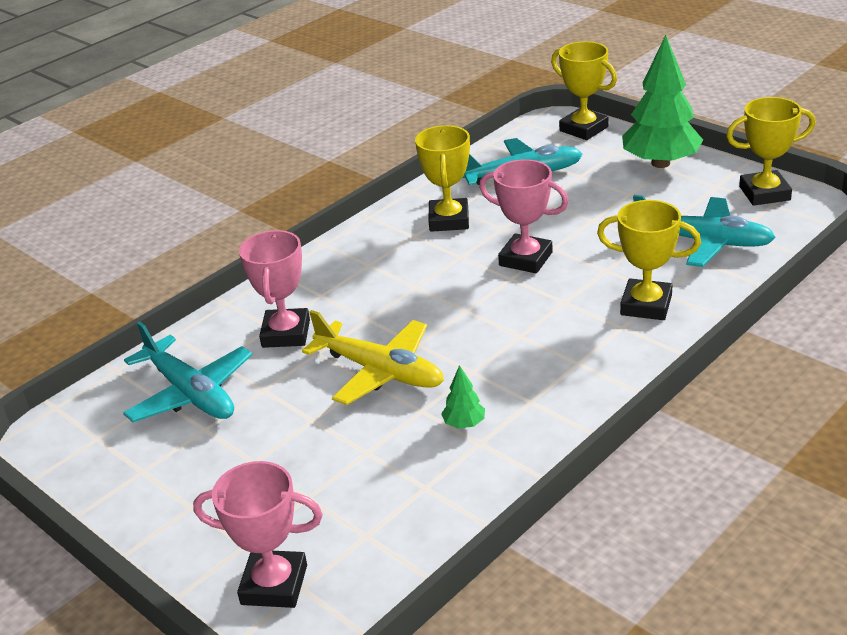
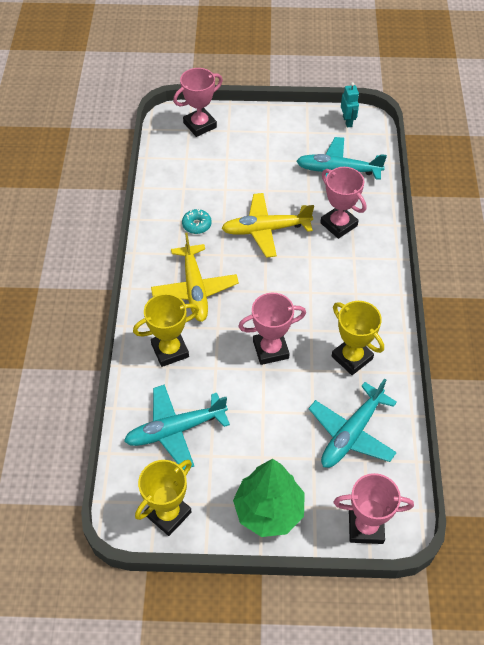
camera: 135 degrees right, 20 degrees up
green tree [441,365,485,428] -> turquoise donut [182,209,212,234]
yellow trophy [551,41,617,140] -> pink trophy [333,473,414,544]
none -> yellow plane [151,233,239,322]
none -> turquoise robot [341,82,359,128]

